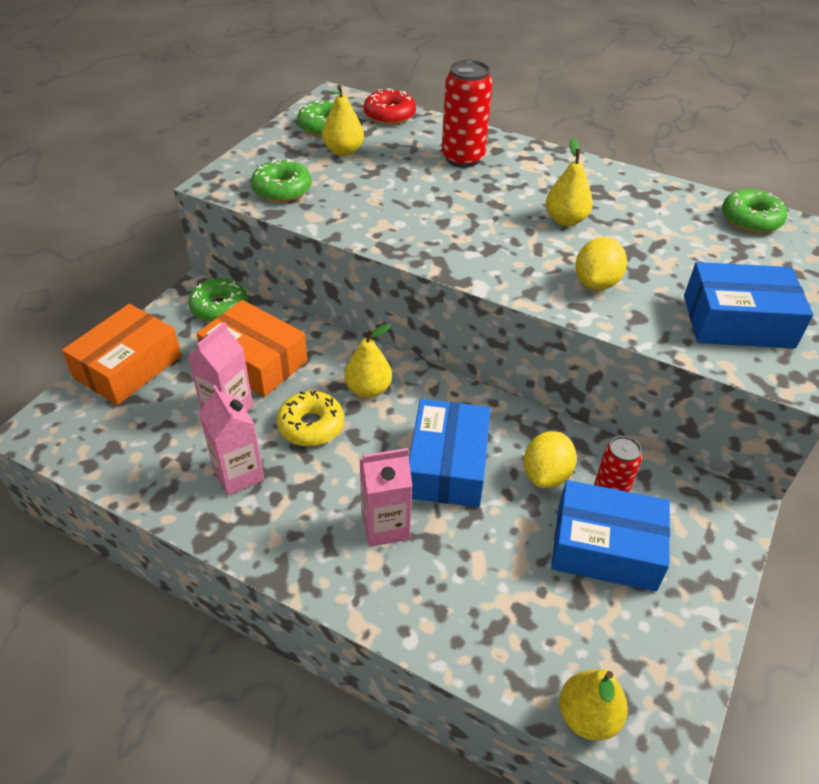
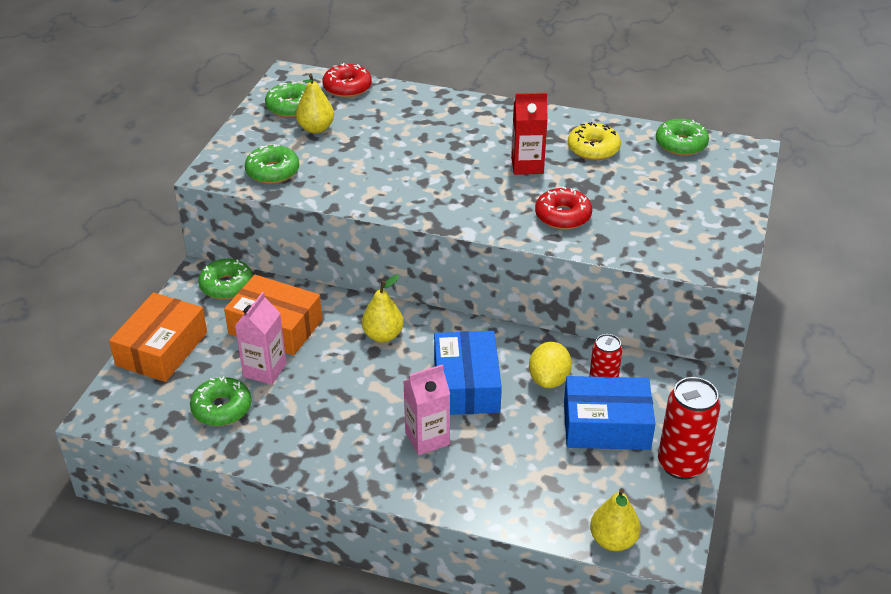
camera: 10 degrees left, 5 degrees down
pink carton [199,385,264,495] -> none
yellow donut [276,391,344,446] -> yellow donut moved to [568,122,621,160]
red can [442,60,493,168] -> red can moved to [658,377,720,480]
yellow pear [546,138,593,226] -> red carton [511,93,548,175]
yellow lemon [575,237,627,290] -> red donut [535,187,592,230]
blue box [684,262,813,348] -> none
none -> green donut [190,377,251,426]

